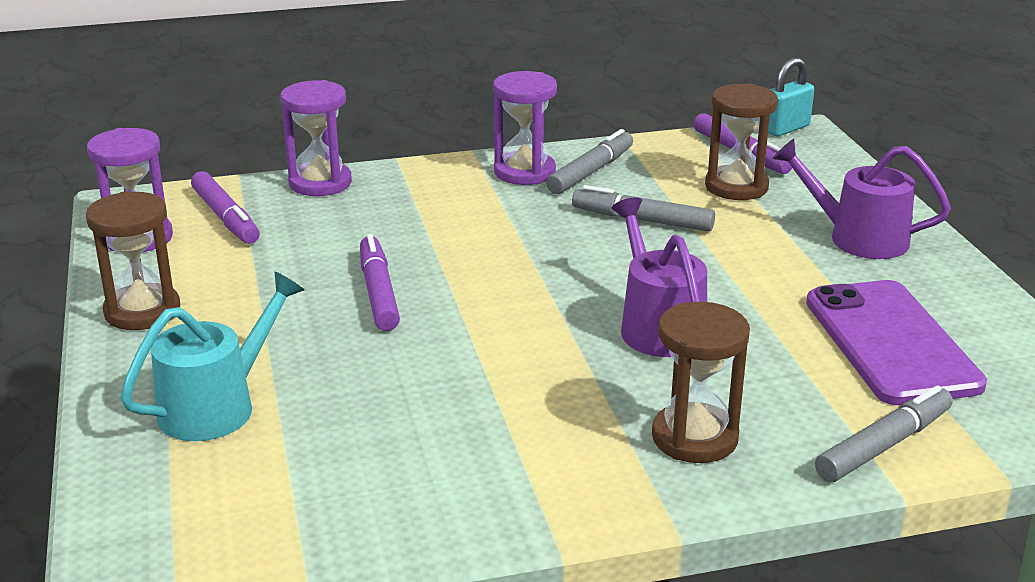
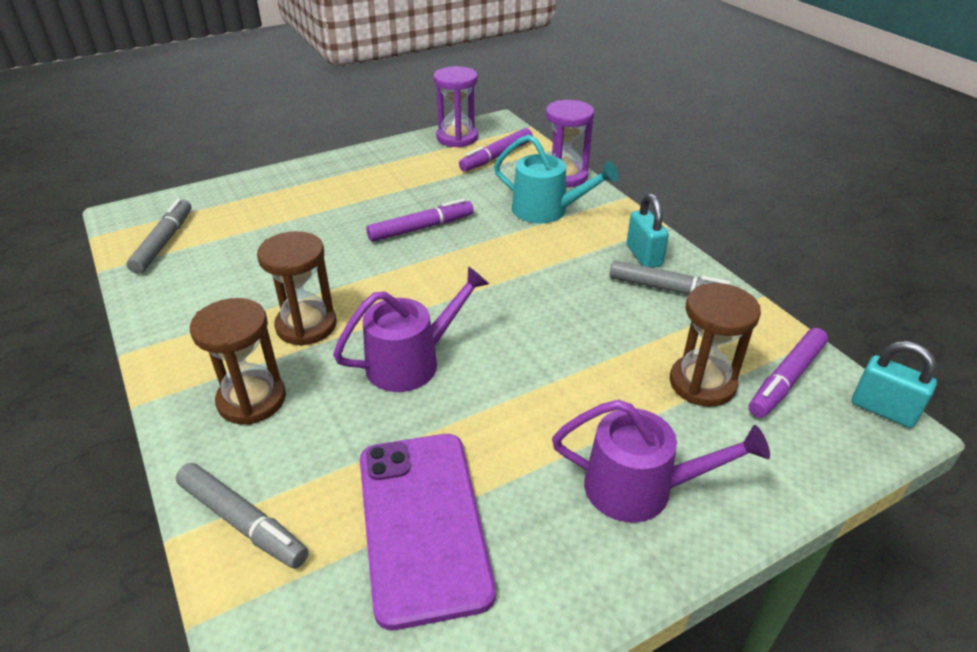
camera: 75 degrees right, 10 degrees up
brown hourglass [86,191,180,330] -> brown hourglass moved to [257,231,336,346]
turquoise watering can [121,271,304,441] -> turquoise watering can moved to [494,135,619,223]
purple hourglass [493,71,557,185] -> turquoise padlock [626,193,669,268]
grey marker [572,185,715,232] -> grey marker moved to [126,198,191,274]
purple watering can [772,139,951,259] -> purple watering can turned 90 degrees clockwise [552,399,770,523]
purple phone [806,280,987,405] -> purple phone turned 75 degrees counterclockwise [360,434,496,630]

